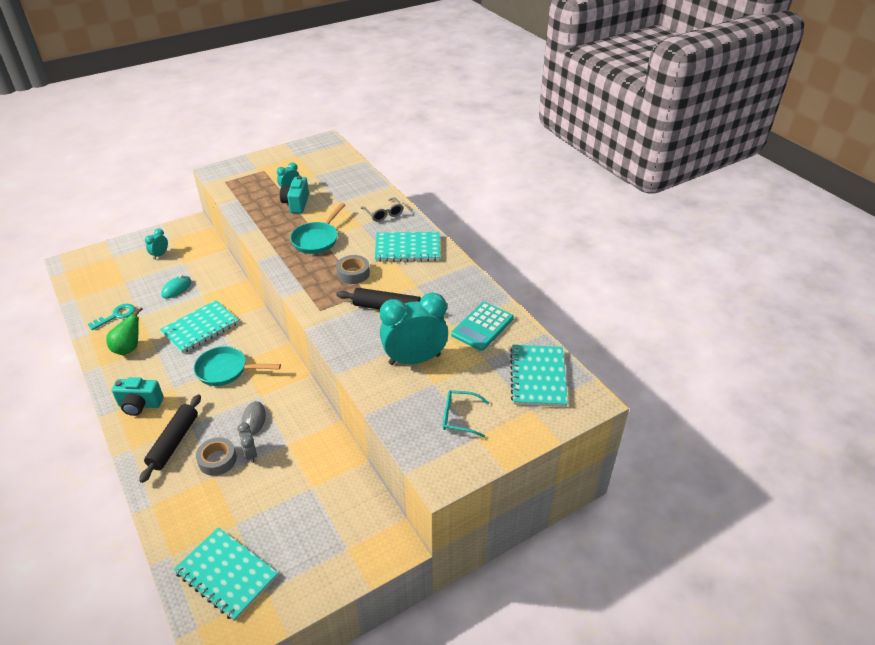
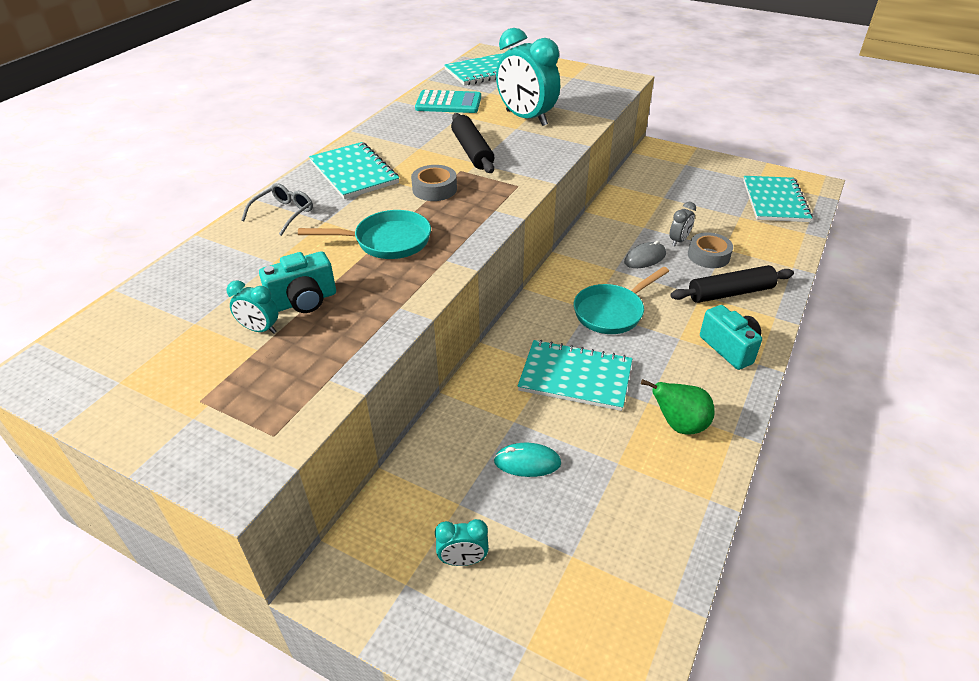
camera: 120 degrees left, 0 degrees up
turquoise key [88,304,135,330] -> none
turquoise pan [194,346,281,386] -> turquoise pan turned 75 degrees clockwise [574,267,669,334]
turquoise glasses [443,390,489,438] -> none

